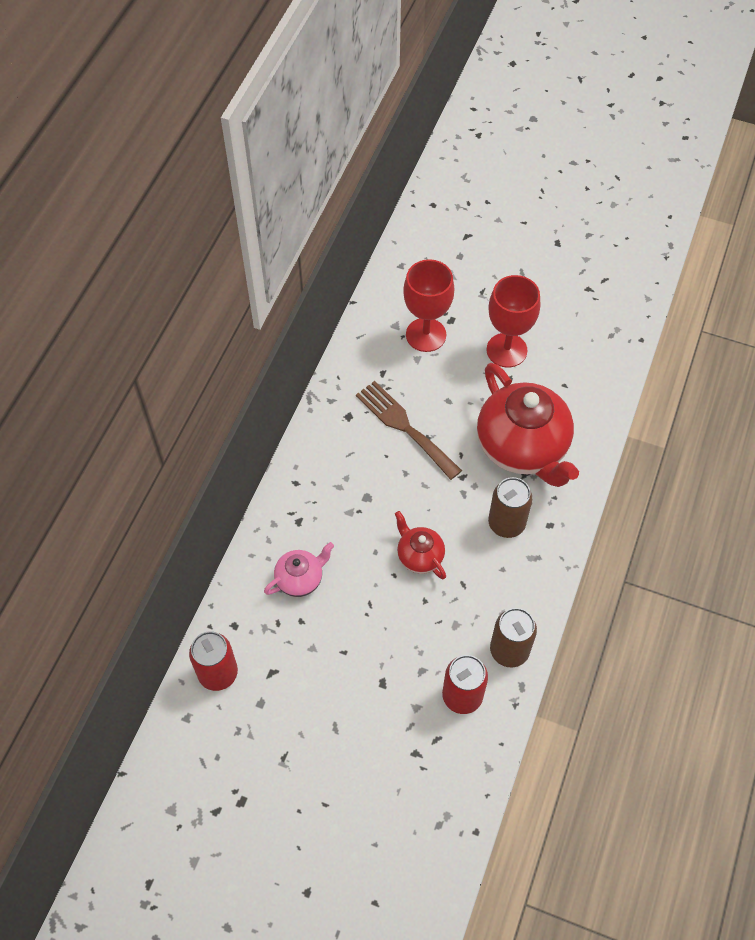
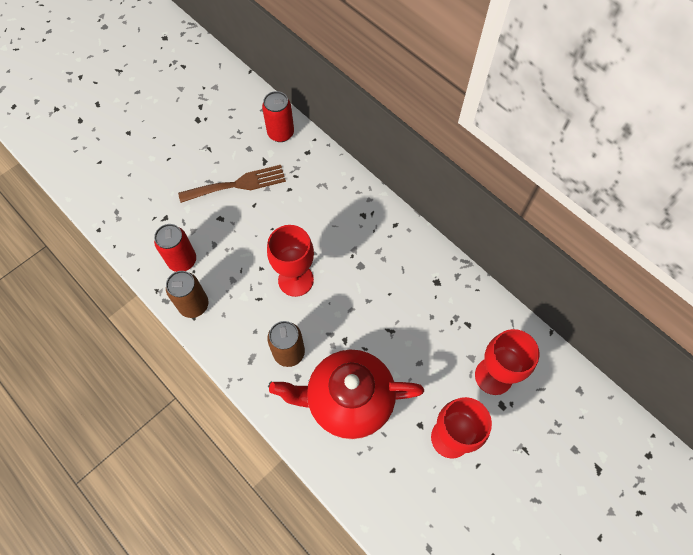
camera: 115 degrees right, 5 degrees up
pink teapot [264,542,334,597] -> none
brown fork [356,381,462,480] -> brown fork moved to [178,165,286,203]
red teapot [395,511,446,579] -> red goblet [267,225,314,297]

